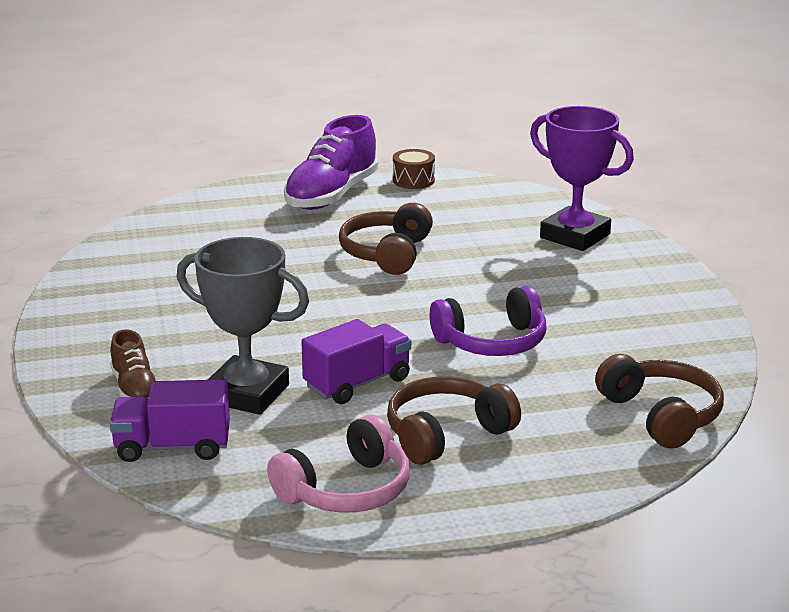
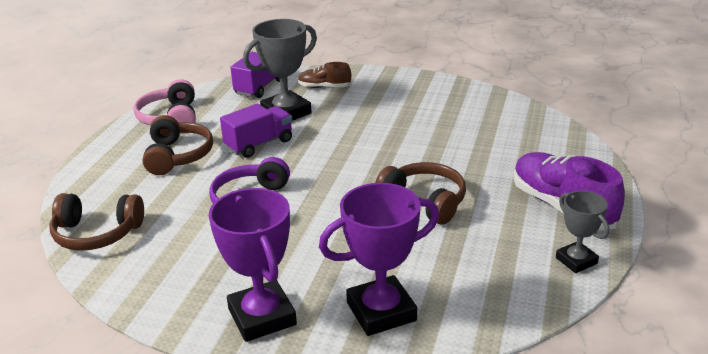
camera: 120 degrees right, 5 degrees up
purple truck [301,319,411,404] -> purple truck turned 120 degrees counterclockwise [220,104,292,158]
brown drum [393,149,435,189] -> grey trophy [556,191,609,273]
none -> purple trophy [209,188,297,342]

